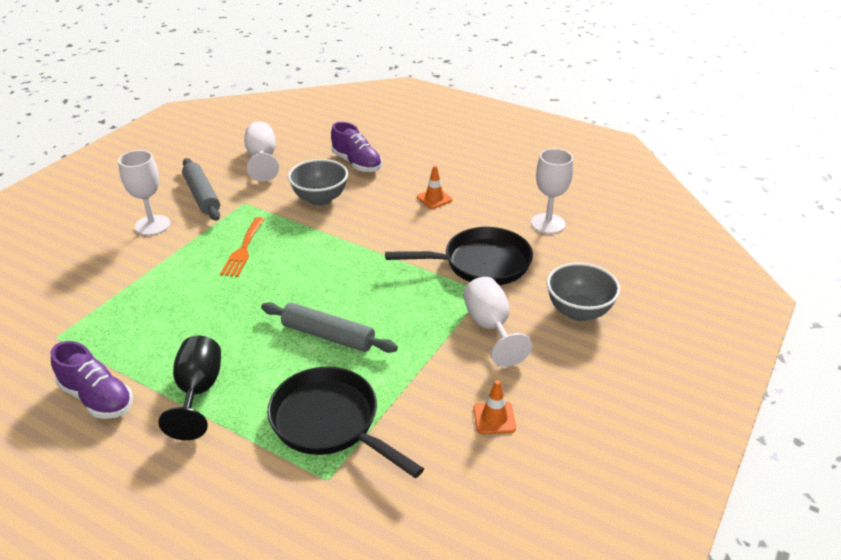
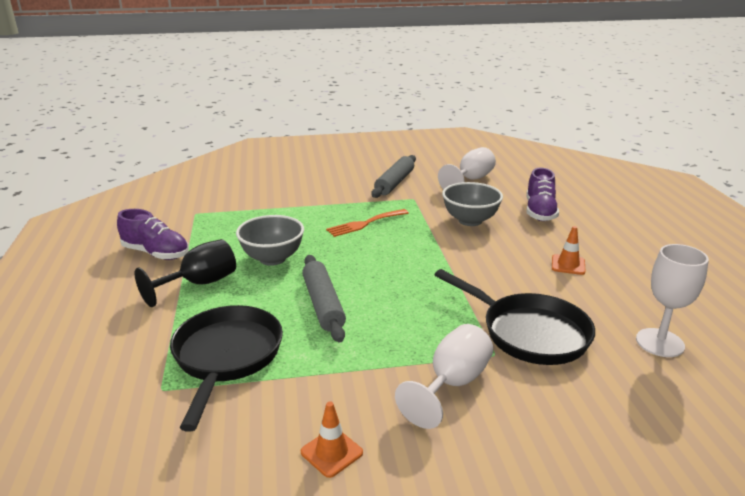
camera: 50 degrees right, 10 degrees down
purple shoe [51,341,133,419] -> purple shoe turned 60 degrees counterclockwise [117,209,189,260]
white goblet [118,150,170,236] -> none
grey bowl [547,263,620,321] -> grey bowl moved to [236,215,304,266]

